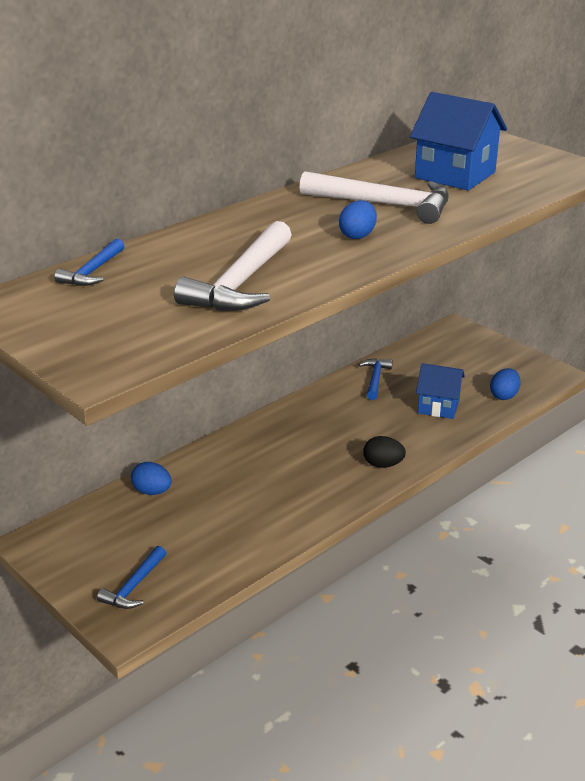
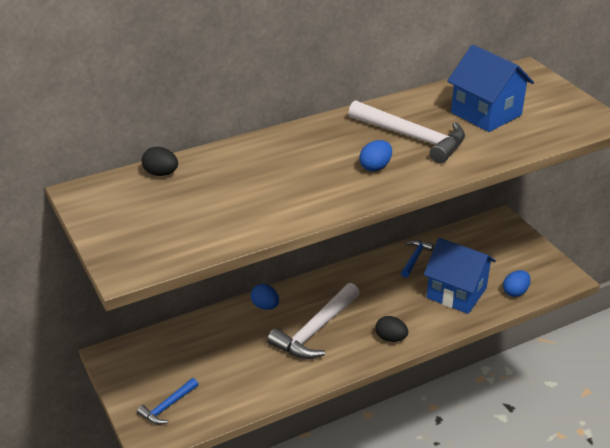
camera: 15 degrees right, 5 degrees up
blue hammer [54,239,124,286] -> black egg [142,147,178,176]
blue egg [131,462,172,495] -> blue egg moved to [251,284,279,310]
white hammer [174,221,292,311] -> white hammer moved to [267,283,360,359]
blue house [416,363,465,419] -> blue house [424,238,496,314], size x1.54

